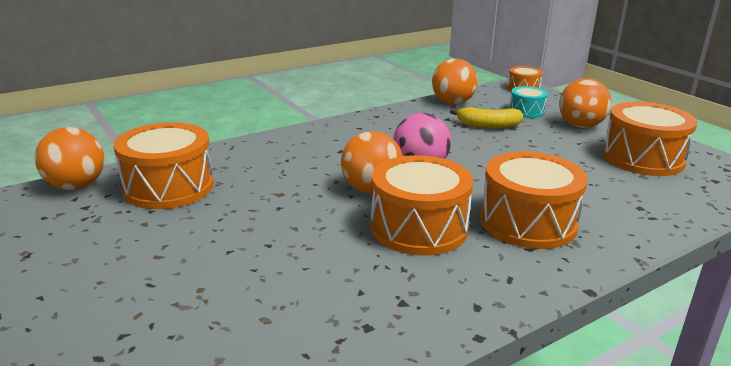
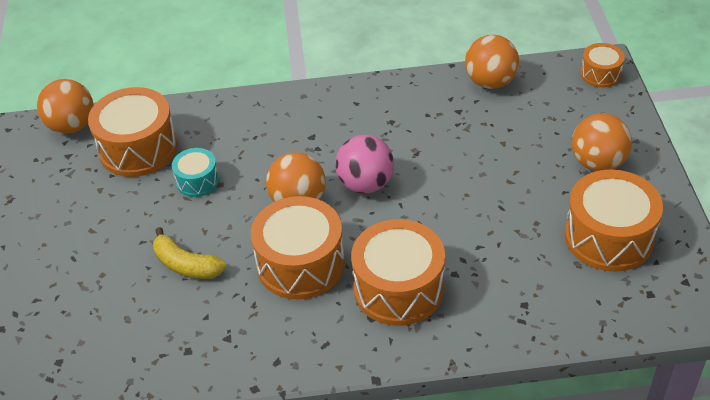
camera: 30 degrees right, 20 degrees up
yellow banana [450,107,523,129] -> yellow banana moved to [153,227,226,279]
turquoise drum [509,86,548,118] -> turquoise drum moved to [172,148,219,197]

